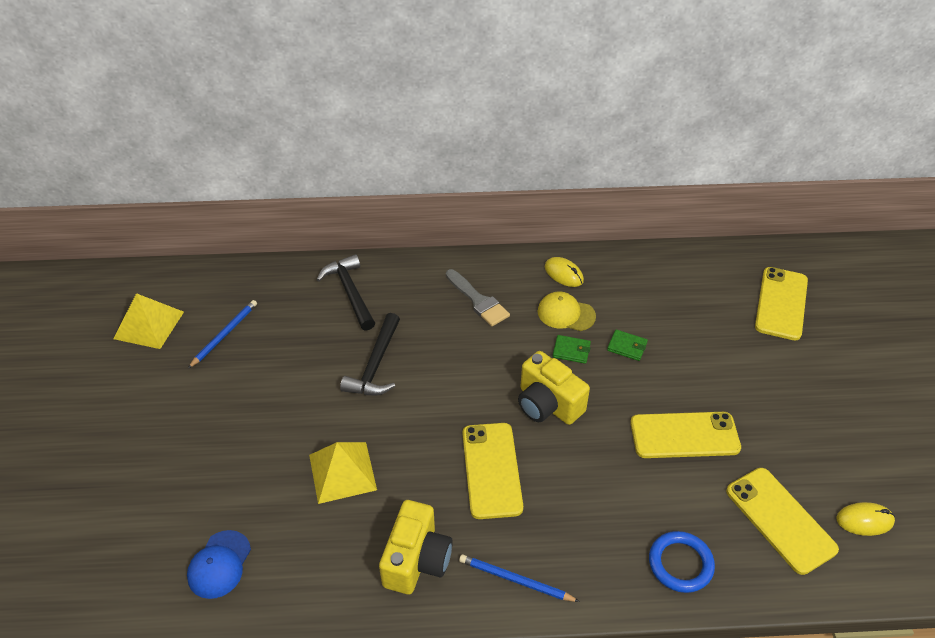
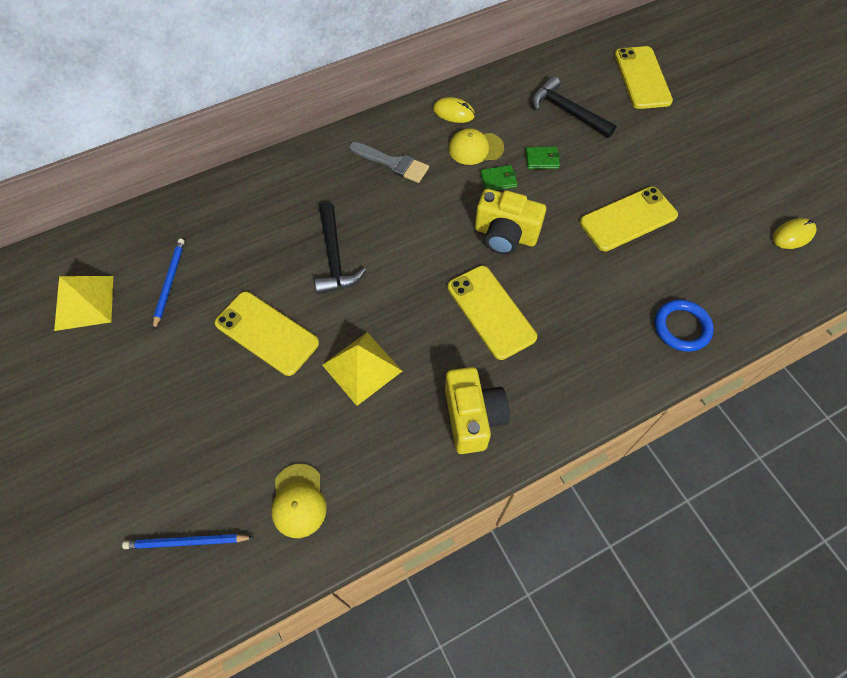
camera: 25 degrees left, 15 degrees up
blue cap [187,530,251,599] -> yellow cap [271,464,327,538]
black hammer [316,254,375,331] -> black hammer moved to [532,76,617,138]
blue pencil [459,554,580,602] -> blue pencil moved to [122,534,254,549]
yellow phone [726,468,839,575] -> yellow phone moved to [215,292,319,376]

